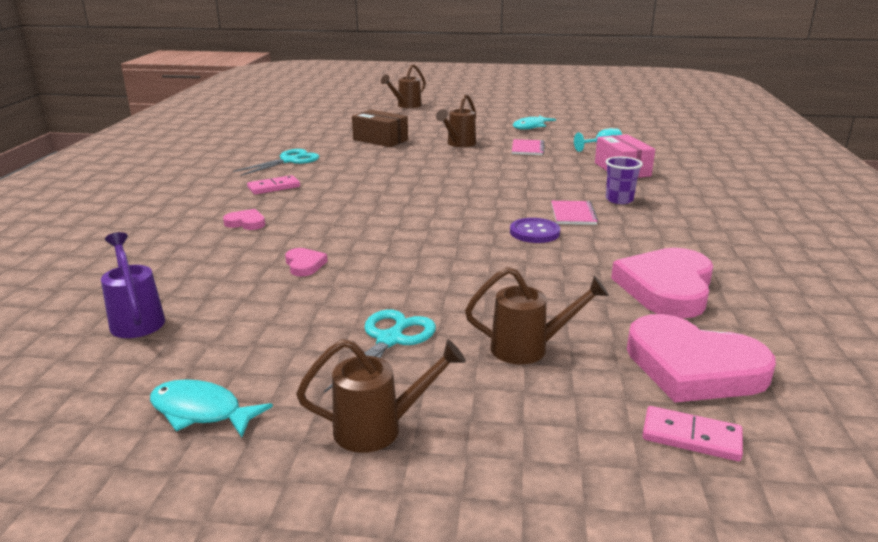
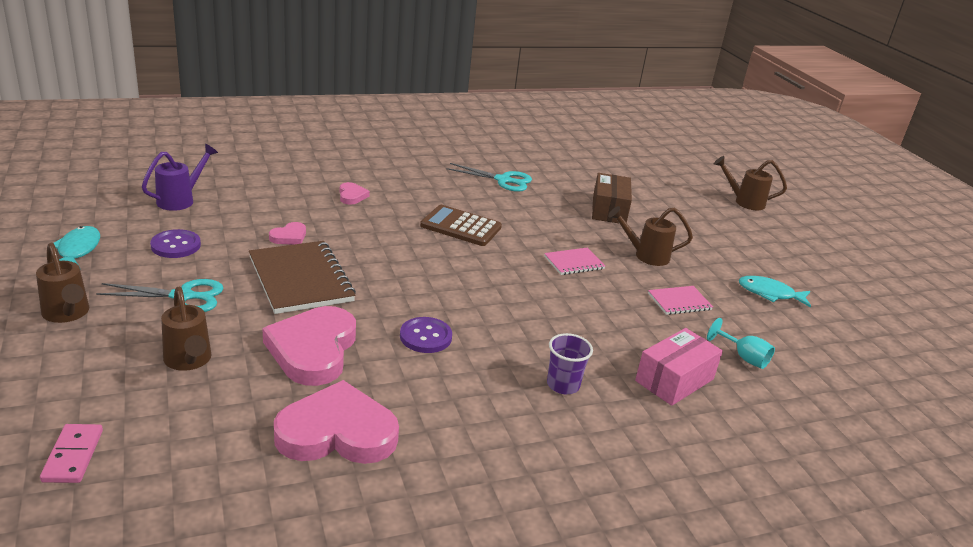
camera: 60 degrees right, 5 degrees up
pink domino [247,175,300,195] -> none
pink notebook [551,201,598,225] -> pink notebook moved to [544,247,605,275]
pink heart [627,314,776,402] -> pink heart moved to [262,306,356,386]
none -> purple button [150,229,201,258]
none -> brown notebook [249,241,356,314]
none -> brown calculator [420,205,502,246]

